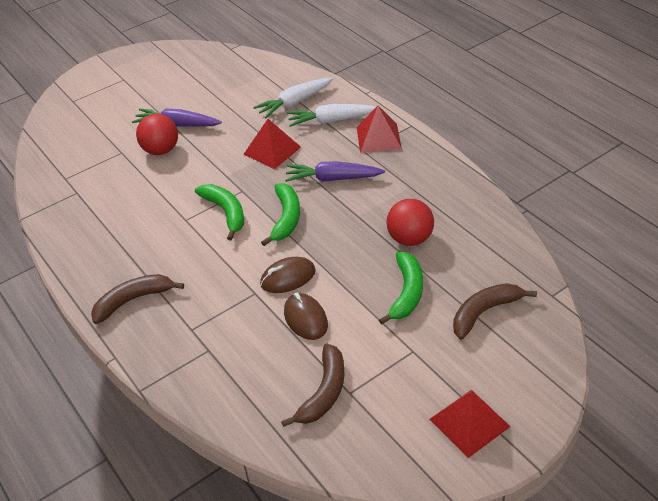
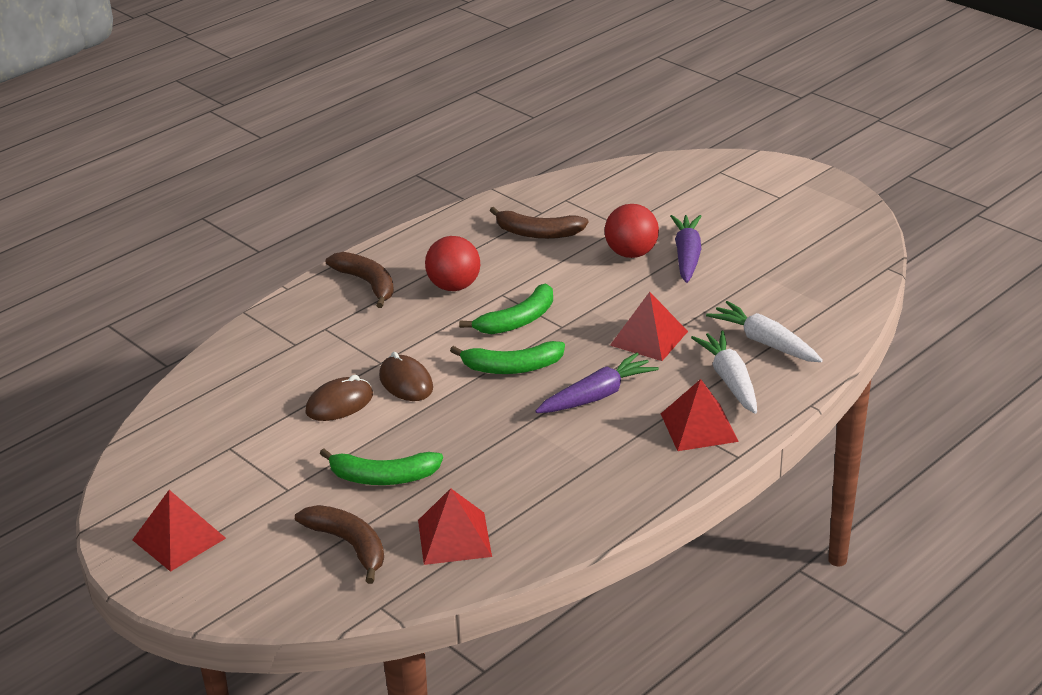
camera: 80 degrees right, 10 degrees down
brown banana [281,344,345,427] -> brown banana moved to [489,207,588,239]
purple carrot [285,161,385,182] -> purple carrot turned 60 degrees clockwise [535,353,659,413]
red ball [386,199,434,246] -> red ball moved to [425,236,480,291]
none -> red pyramid [418,488,492,565]

